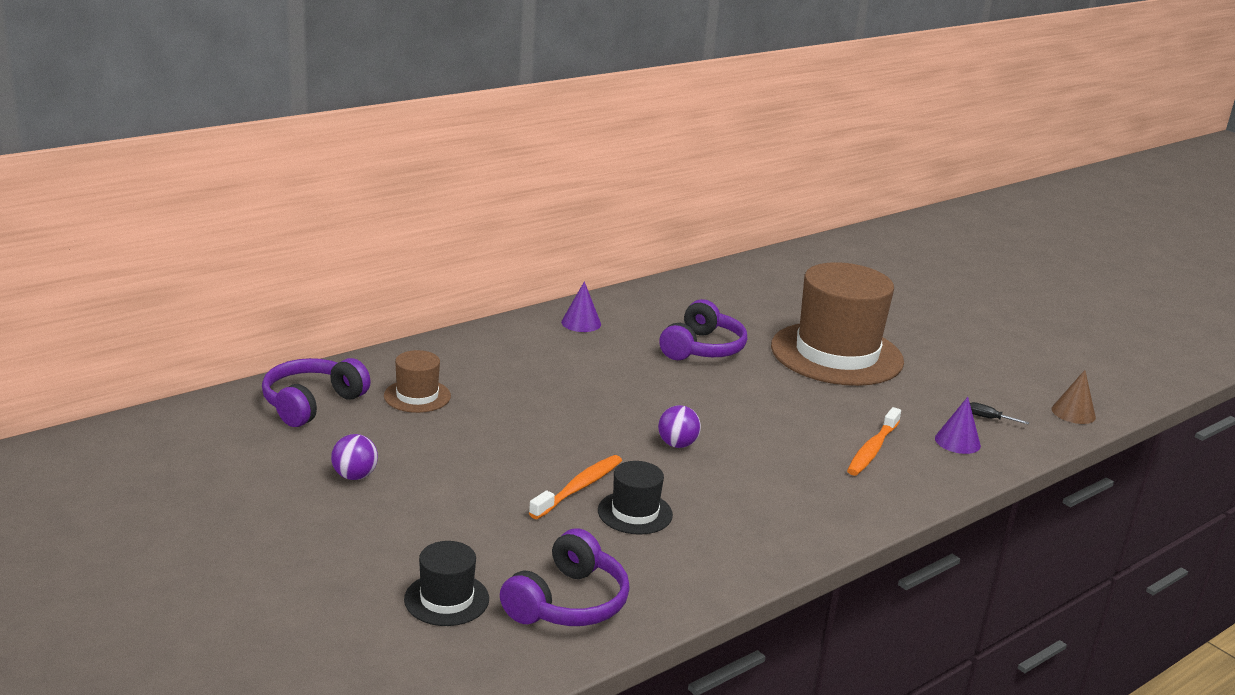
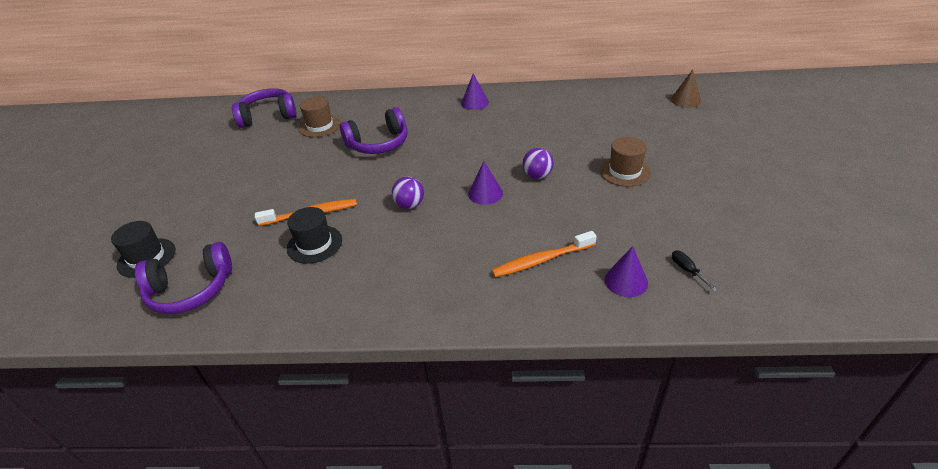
camera: 45 degrees right, 15 degrees up
purple ball [331,434,378,480] -> purple ball moved to [523,148,554,179]
purple headphones [659,299,747,360] -> purple headphones moved to [340,107,408,154]
brown hat [771,262,904,386] -> brown hat [600,137,651,187], size x0.45
brown cone [1052,370,1096,424] -> brown cone moved to [671,70,701,108]
none -> purple cone [468,161,503,205]

